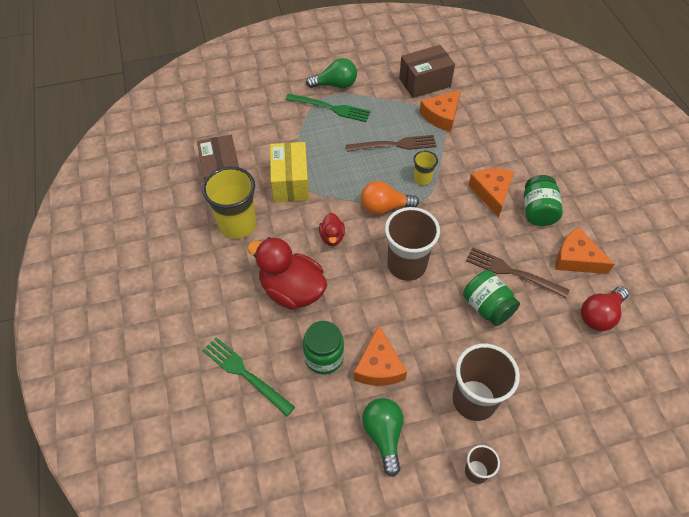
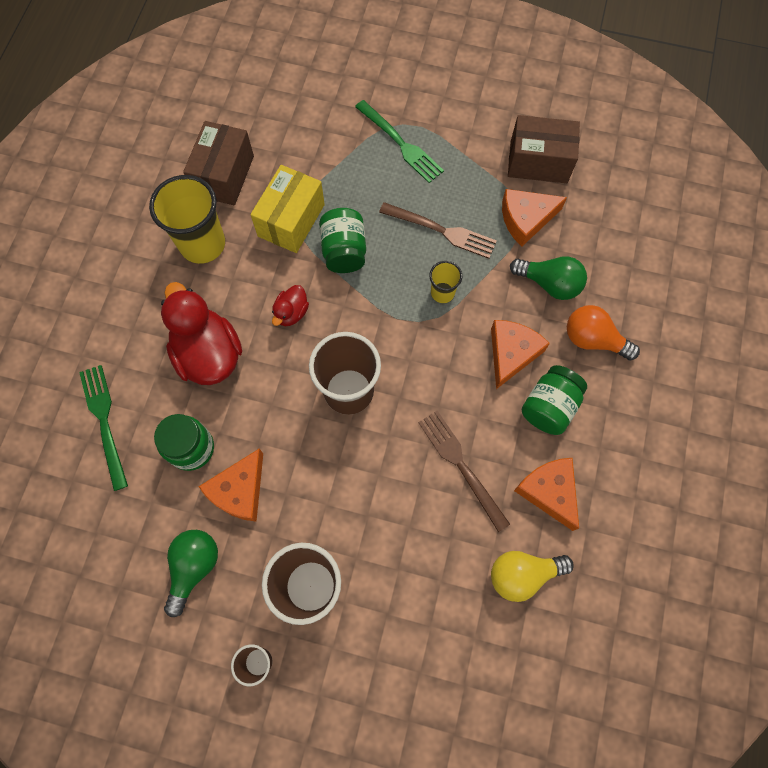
camera: 30 degrees right, 15 degrees up
green light bulb [306,58,357,88] -> green light bulb moved to [510,256,587,300]
orange light bulb [361,181,419,215] -> orange light bulb moved to [567,305,640,360]
green jar [463,270,520,326] -> green jar moved to [319,208,366,273]
red light bulb [581,286,629,331] -> yellow light bulb [491,551,574,602]

